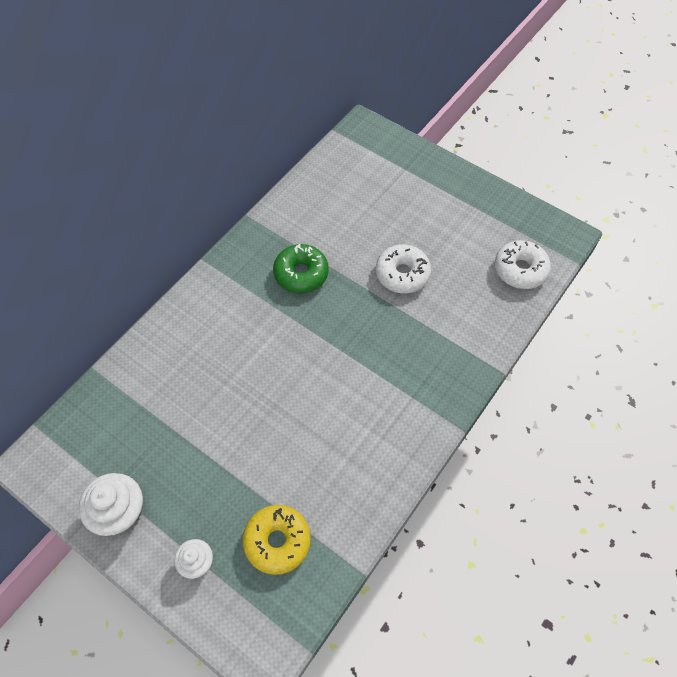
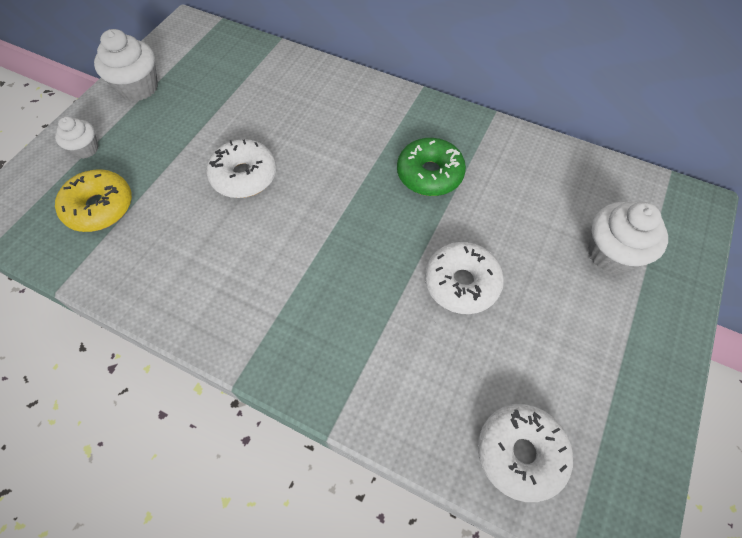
camera: 80 degrees right, 0 degrees up
none -> white donut [206,139,276,198]
none -> white cupcake [588,202,668,274]

